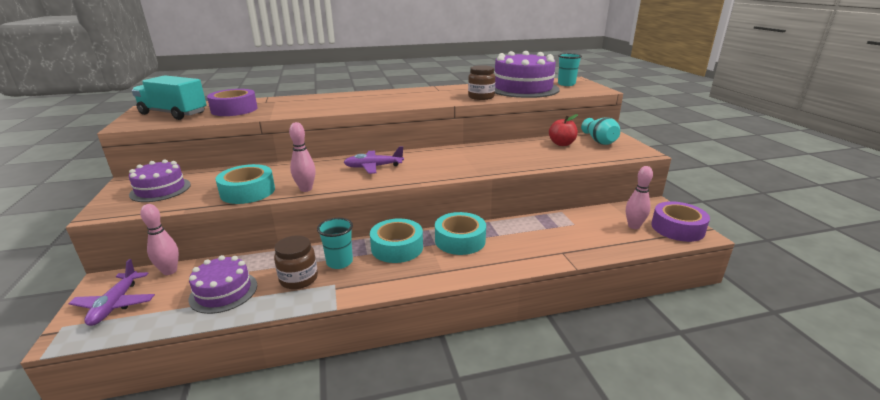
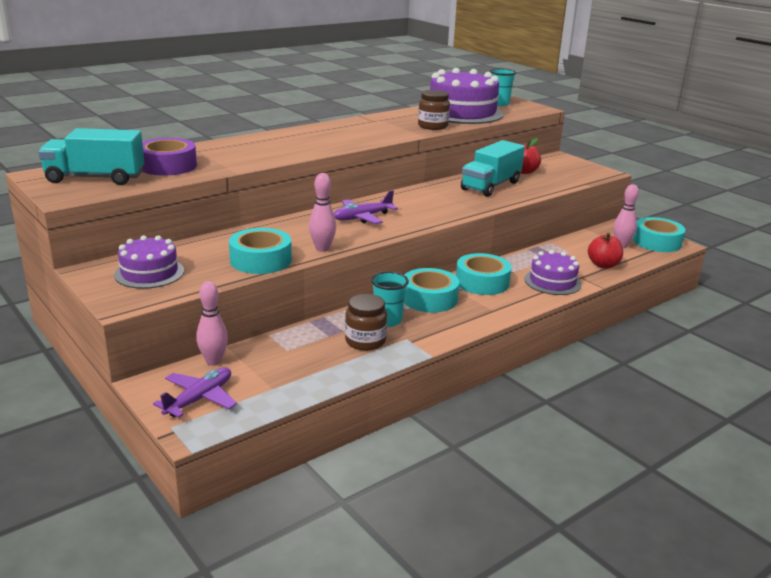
camera: 25 degrees left, 0 degrees up
purple plane [68,259,155,326] -> purple plane turned 120 degrees counterclockwise [153,367,237,418]
purple cake [188,255,257,314] -> purple cake moved to [525,250,582,295]
turquoise vase [581,118,620,145] -> none
purple tape [651,201,710,242] -> turquoise tape [633,217,685,252]
none -> turquoise truck [461,140,525,197]
none -> red apple [588,233,623,268]

